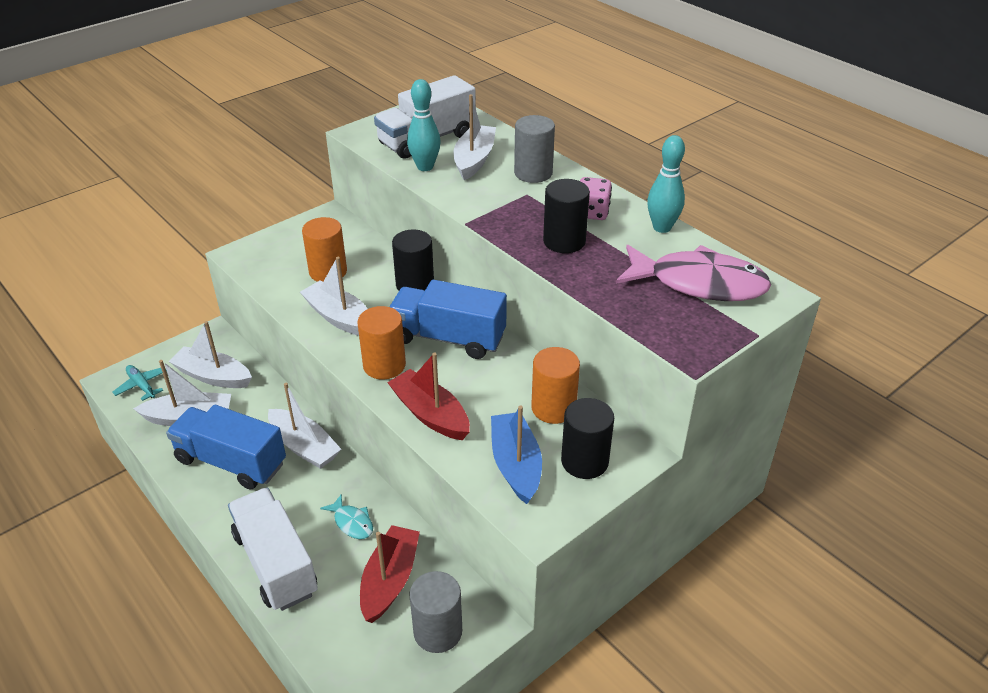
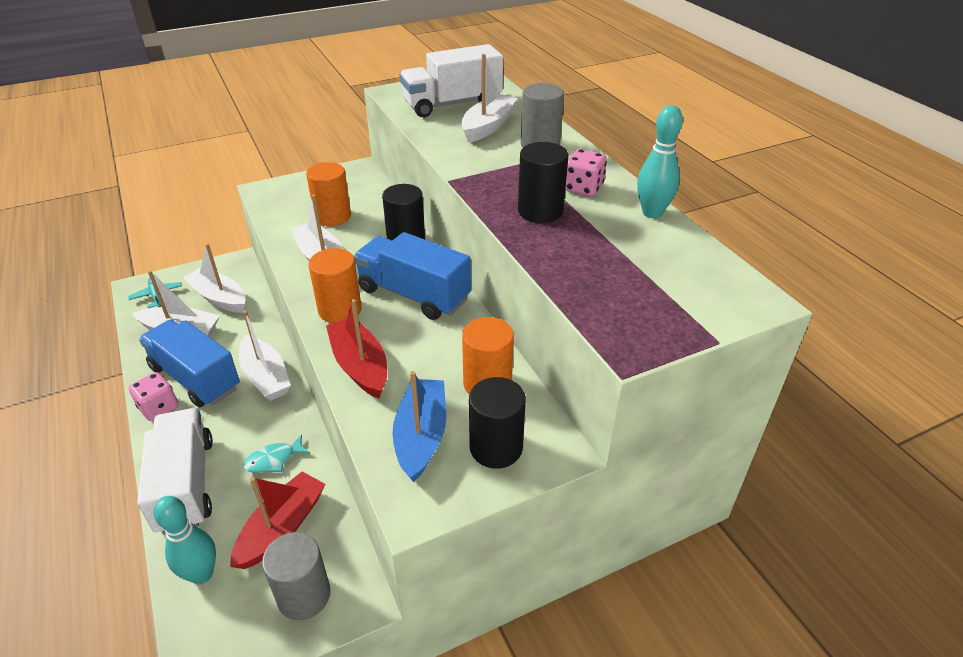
camera: 15 degrees right, 0 degrees up
turquoise fish [320,494,373,539] -> turquoise fish turned 90 degrees clockwise [243,434,310,473]
turquoise bowling pin [407,79,441,171] -> turquoise bowling pin moved to [154,496,216,584]
pink fish [616,245,771,301] -> none
none -> pink dice [129,372,178,421]

